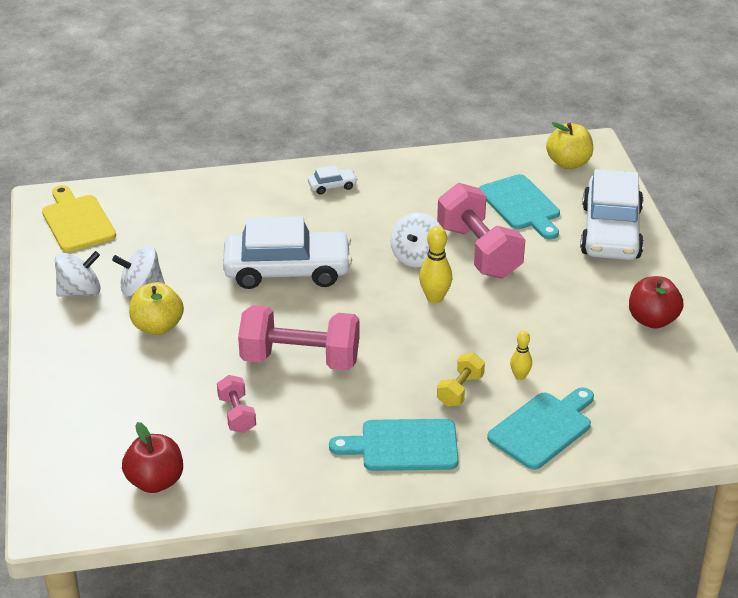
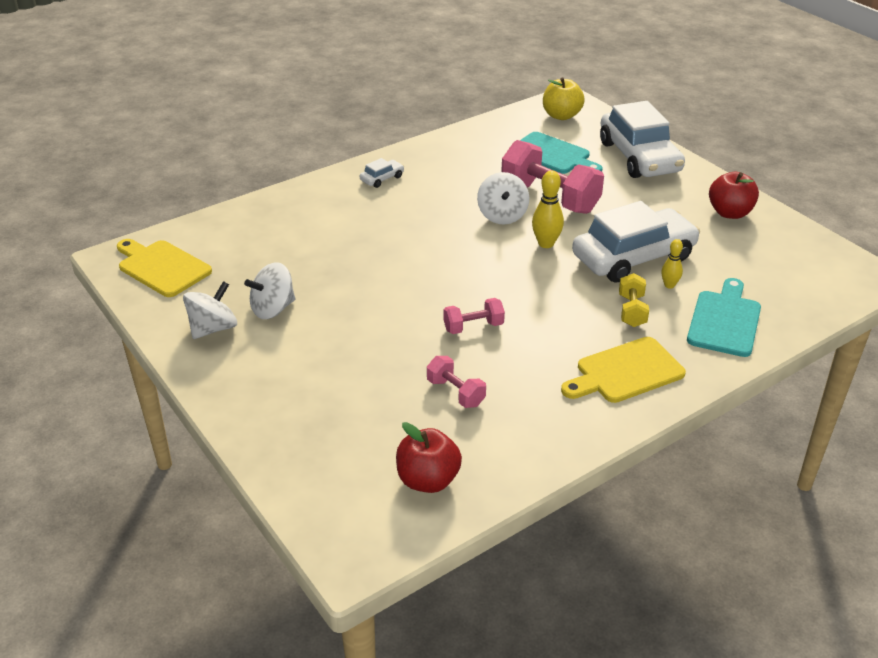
camera: 25 degrees left, 0 degrees up
yellow apple [129,282,184,335] -> none
white car [223,217,352,289] -> white car moved to [572,201,700,283]
pink dumbbell [238,305,359,371] -> pink dumbbell [443,298,505,334], size x0.50
turquoise cutting board [329,419,459,471] -> yellow cutting board [561,337,686,403]

